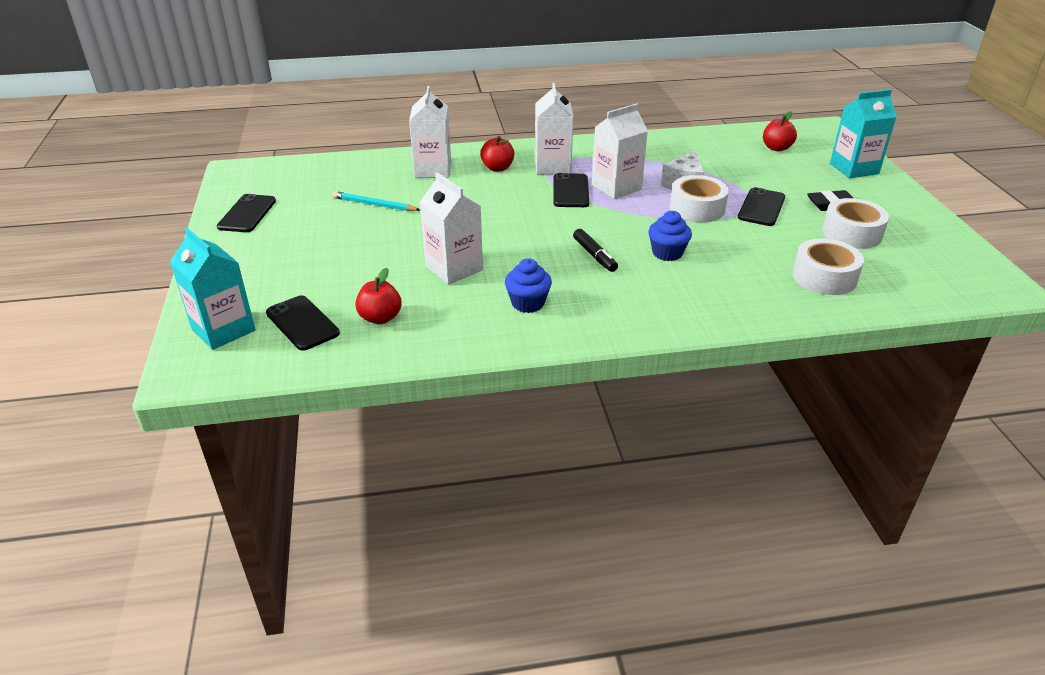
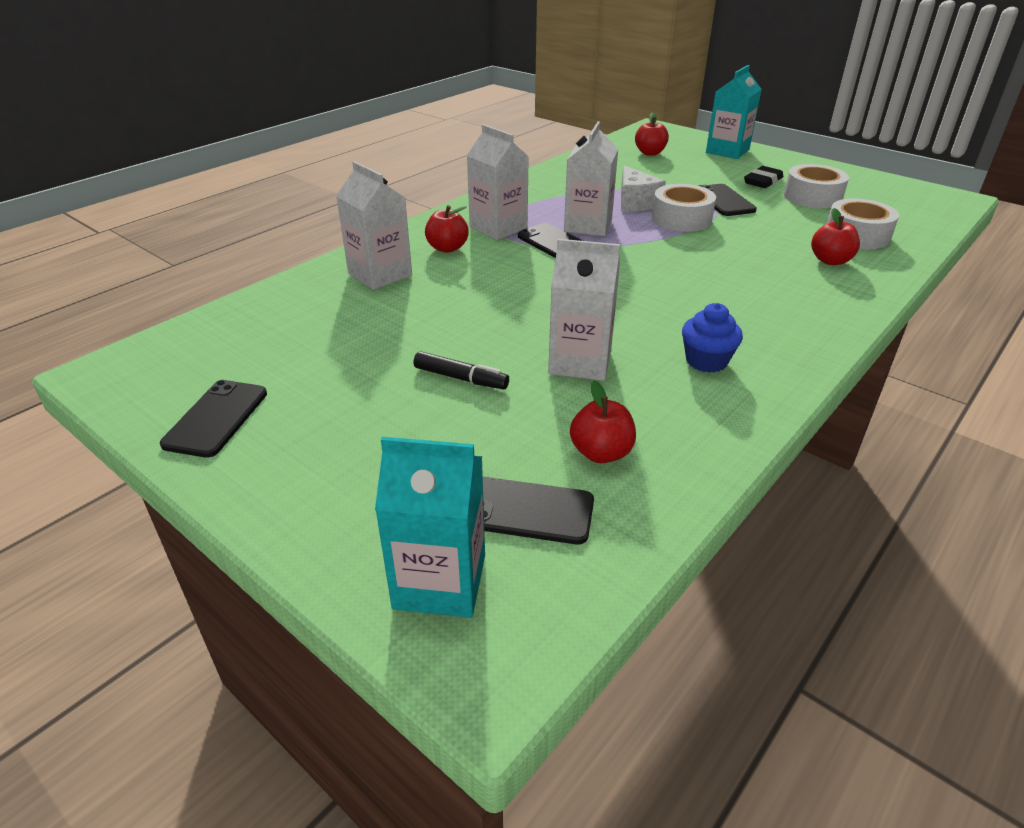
camera: 40 degrees left, 0 degrees up
black phone [217,194,276,232] -> black phone turned 45 degrees clockwise [160,380,267,458]
turquoise pencil [332,191,420,211] -> none
black marker [573,229,618,272] -> black marker moved to [413,351,509,389]
blue cupcake [648,211,692,261] -> none
none -> red apple [811,208,860,265]

